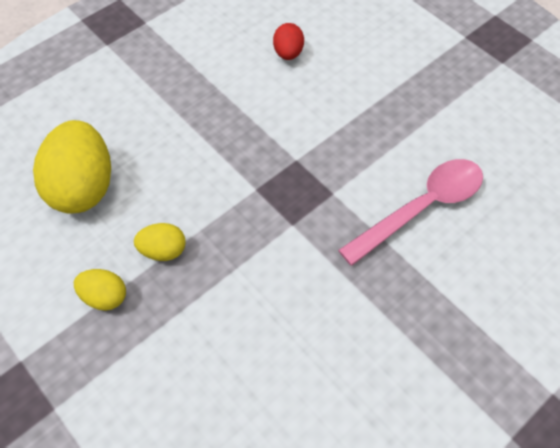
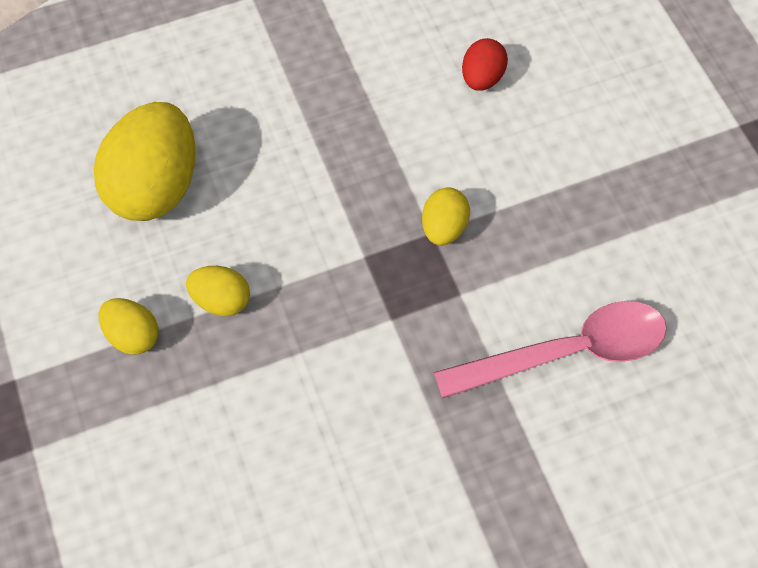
camera: 20 degrees right, 5 degrees up
none -> yellow egg [422,188,470,245]

